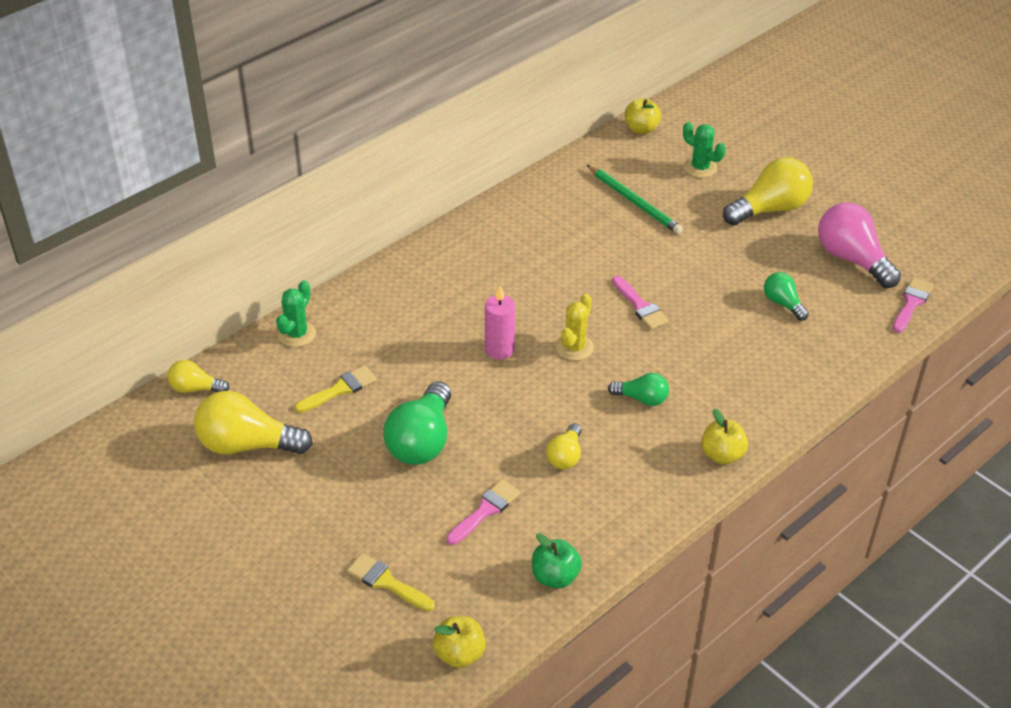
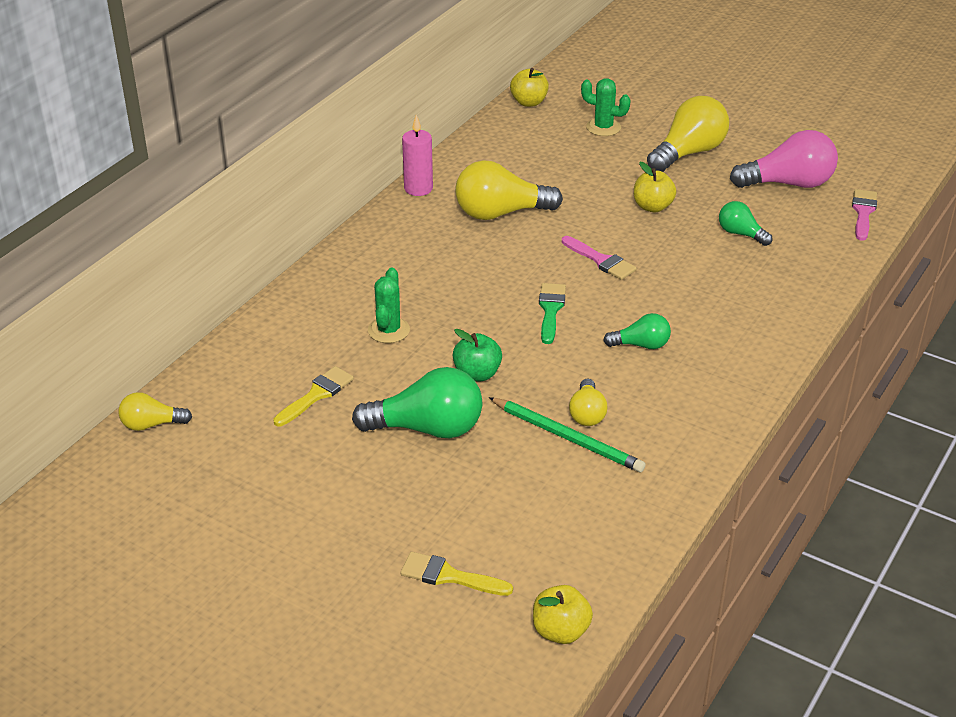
camera: 15 degrees left, 5 degrees down
yellow light bulb [194,391,313,454] -> yellow light bulb moved to [455,161,563,220]
green cactus [276,281,316,347] -> green cactus moved to [368,267,410,343]
green light bulb [383,381,451,465] -> green light bulb turned 90 degrees counterclockwise [352,367,482,438]
pink brush [446,480,520,545] -> none
pink candle [485,285,515,360] -> pink candle moved to [402,115,433,196]
green apple [532,533,582,588] -> green apple moved to [453,329,502,381]
yellow cactus [556,294,594,361] -> green brush [539,283,566,344]
green pencil [587,165,683,234] -> green pencil moved to [488,397,646,472]
yellow apple [701,408,748,465] -> yellow apple moved to [634,162,676,212]
pink light bulb [818,202,901,288] -> pink light bulb turned 135 degrees clockwise [730,130,838,188]

